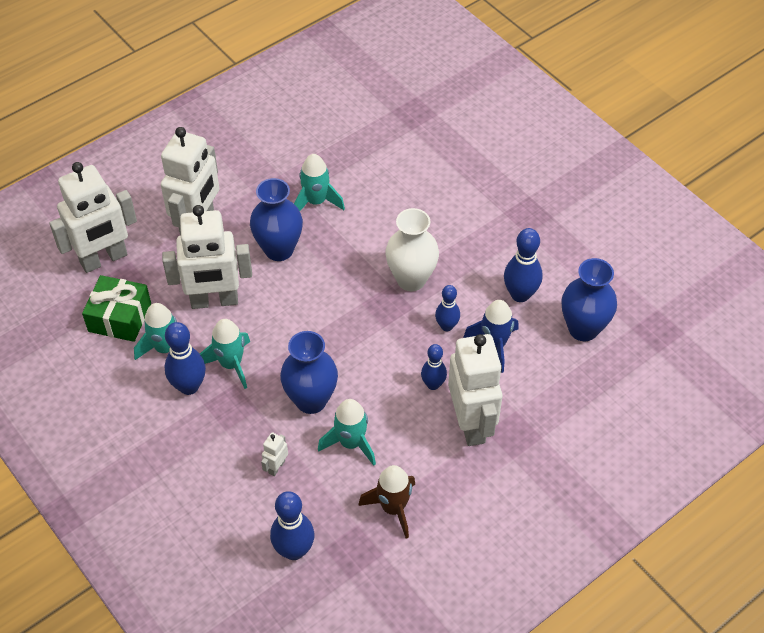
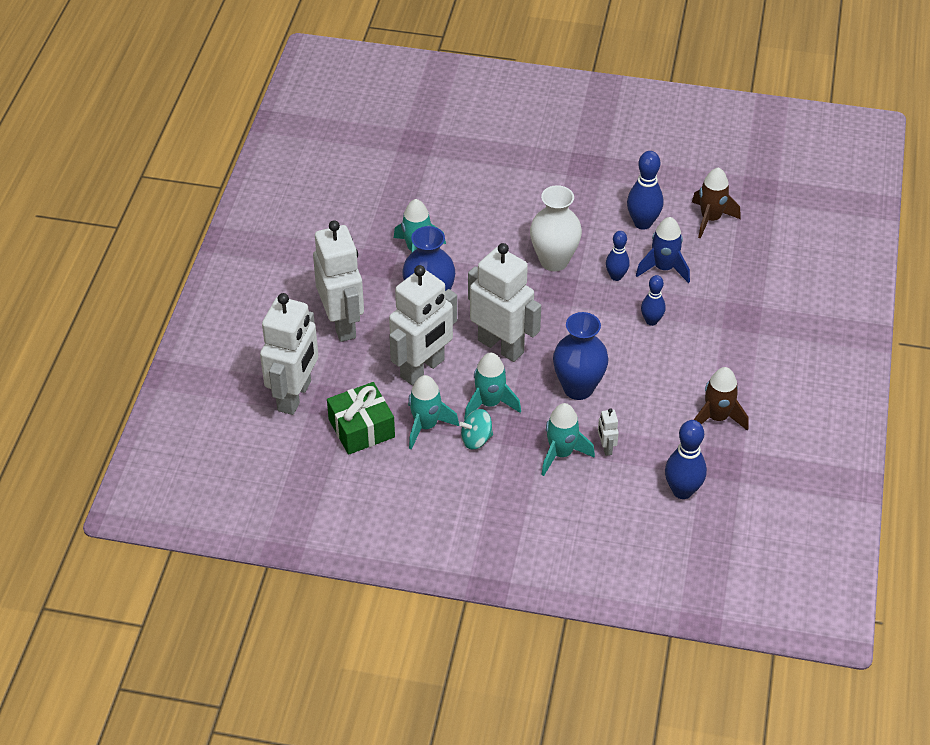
camera: 40 degrees left, 5 degrees down
blue bowling pin [164,322,206,395] -> turquoise spinning top [459,409,493,450]
turquoise rocket [318,399,376,466] -> turquoise rocket moved to [541,403,595,476]
white robot [448,334,503,446] -> white robot moved to [468,243,541,362]
blue vase [562,258,617,341] -> brown rocket [692,167,741,239]

